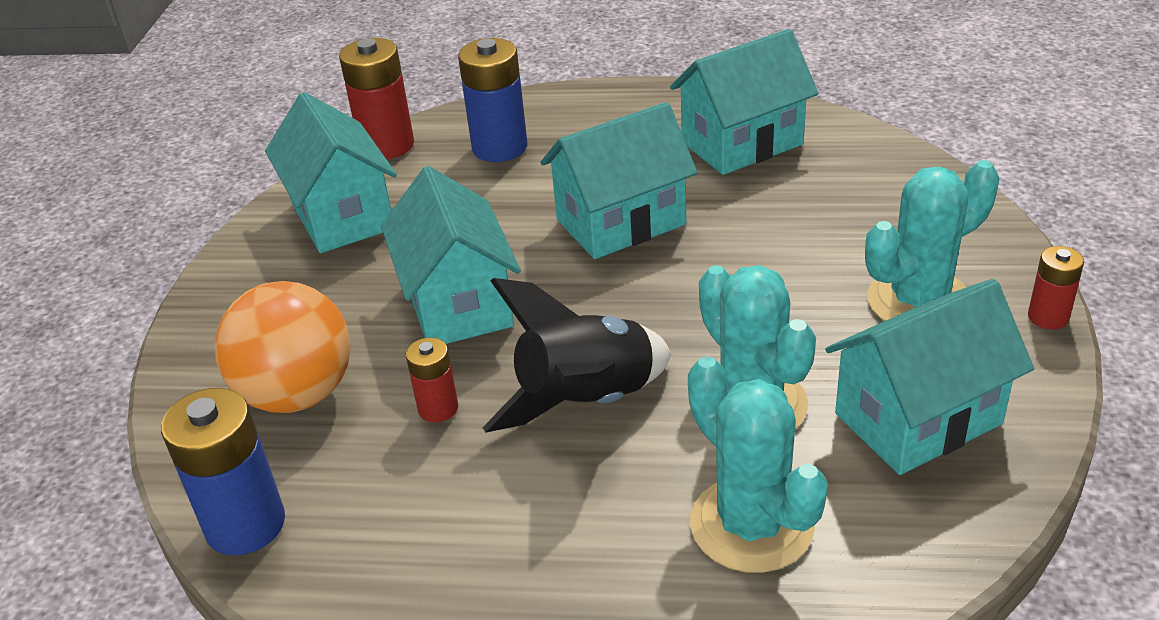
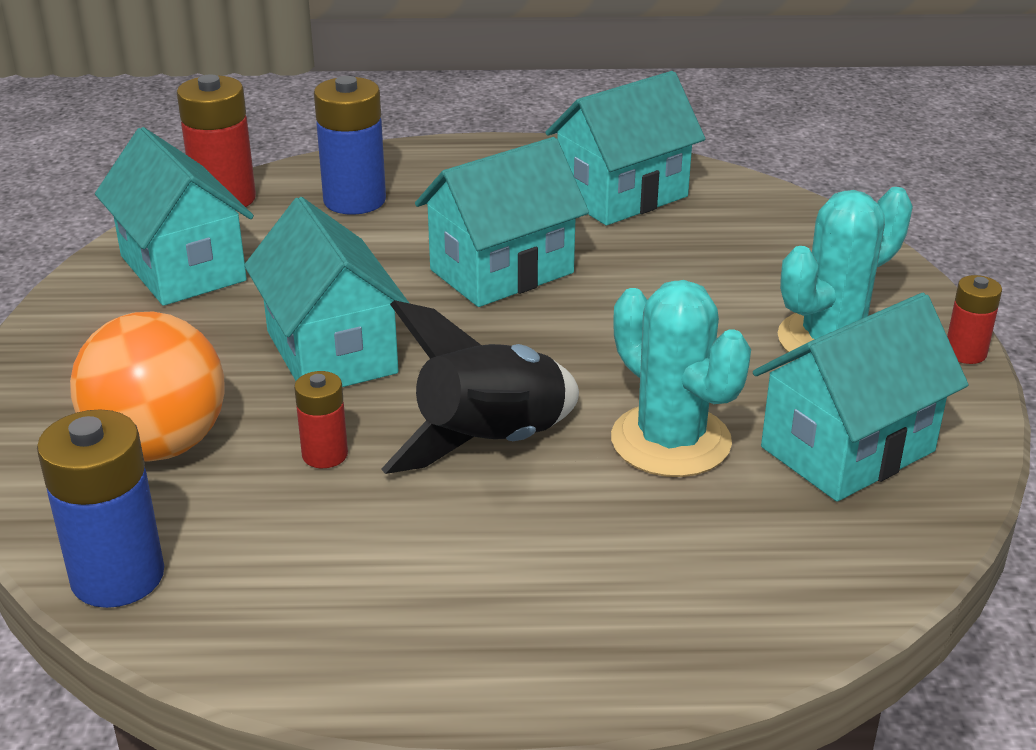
camera: 10 degrees left, 5 degrees down
turquoise cactus [688,356,828,573] -> none

